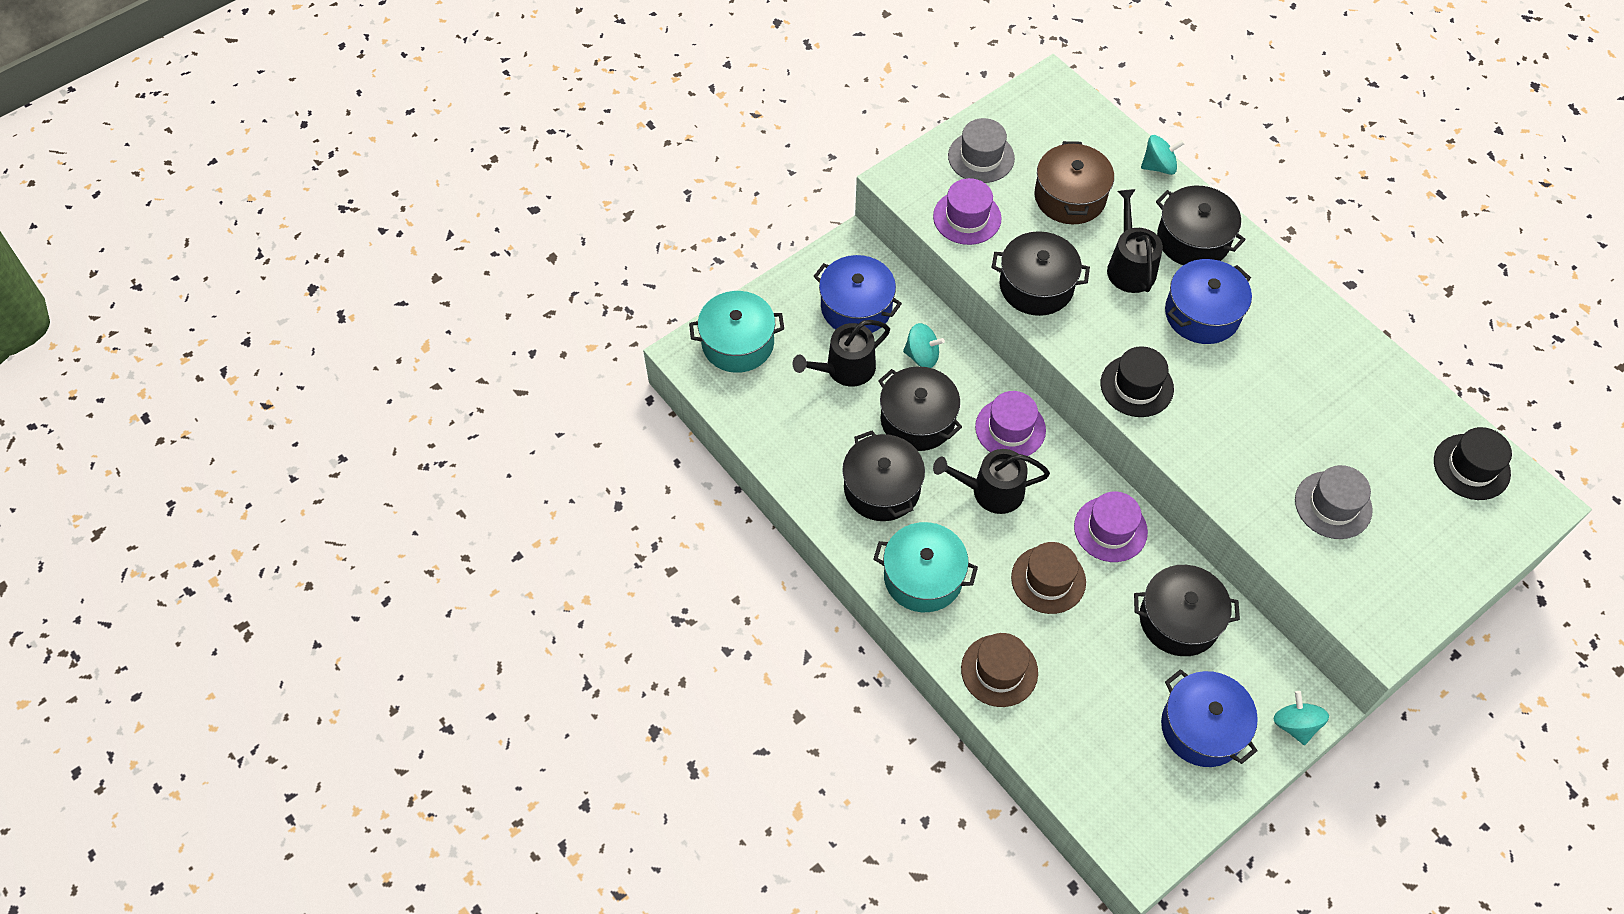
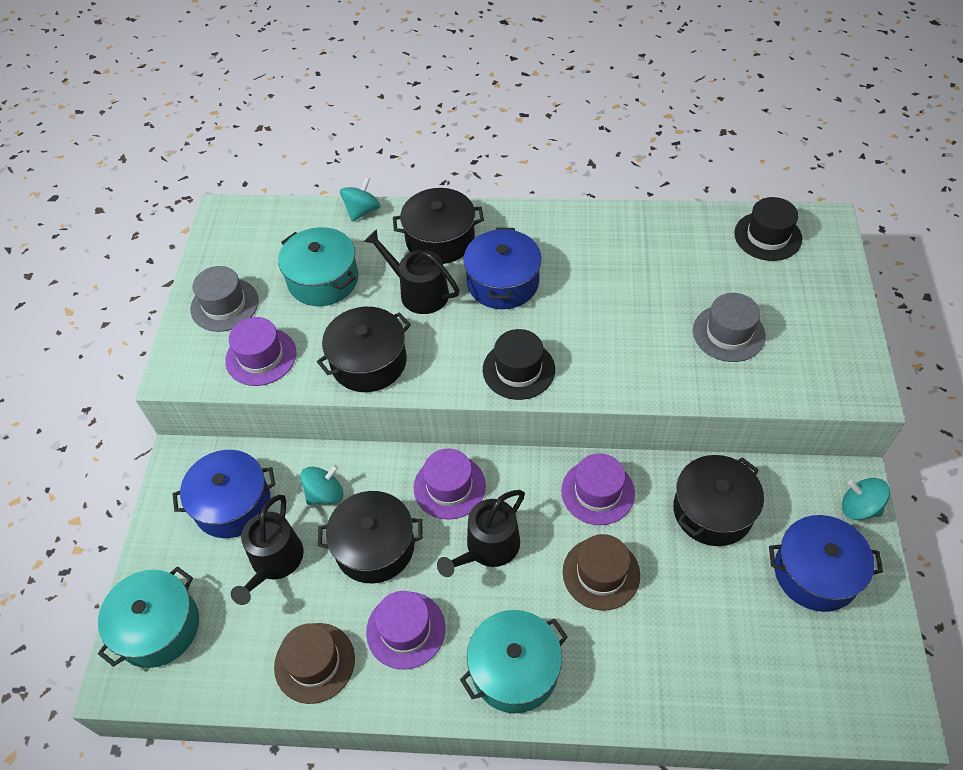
camera: 45 degrees left, 5 degrees down
black pot [842,430,925,521] -> purple hat [366,591,445,670]
brown hat [961,633,1038,707] -> brown hat moved to [274,623,355,704]
brown pot [1034,141,1114,224] -> turquoise pot [278,227,358,306]

